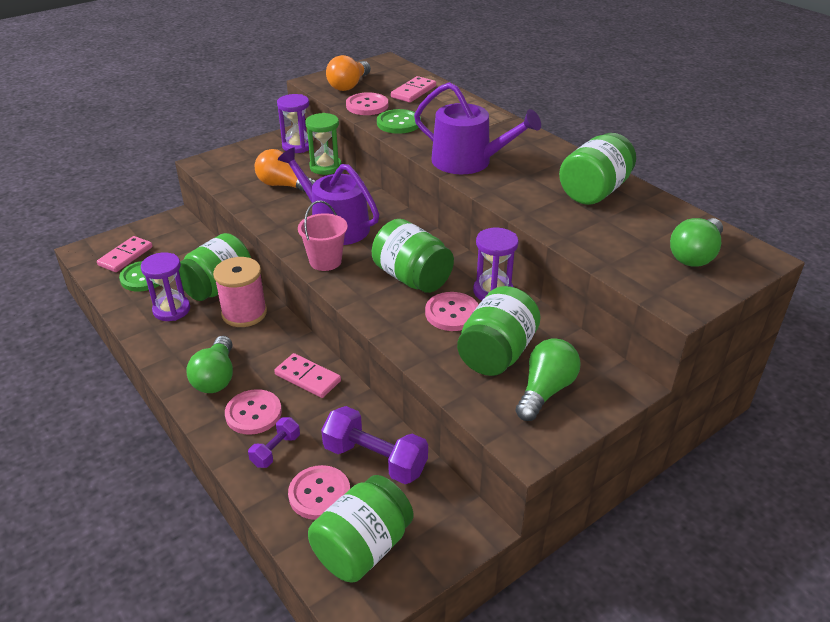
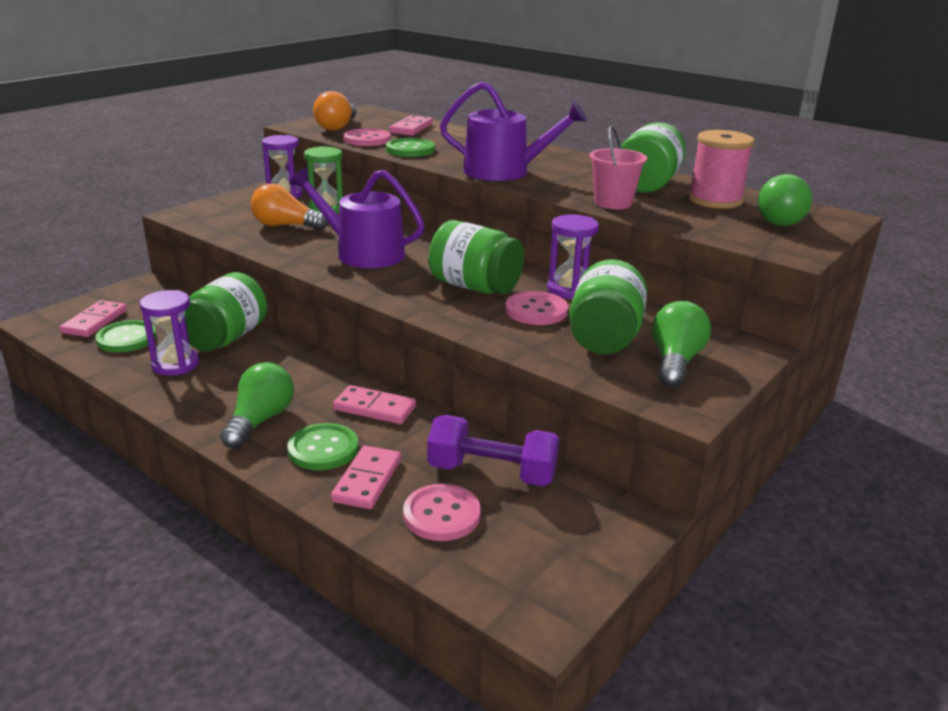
camera: 15 degrees left, 10 degrees down
green light bulb [187,336,233,393] -> green light bulb turned 150 degrees counterclockwise [220,362,294,449]
pink spool [213,257,267,327] -> pink spool moved to [688,130,754,209]
pink button [225,389,282,435] -> green button [288,423,358,470]
purple dumbbell [248,417,300,468] -> pink domino [331,445,401,509]
pink bucket [298,200,348,271] -> pink bucket moved to [590,126,647,209]
green jar [308,475,414,583] -> none

